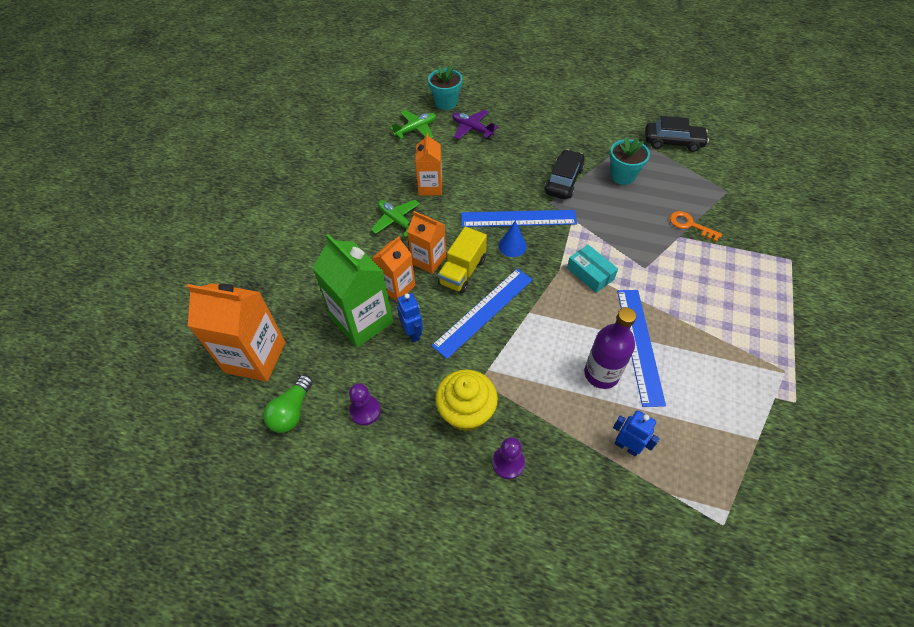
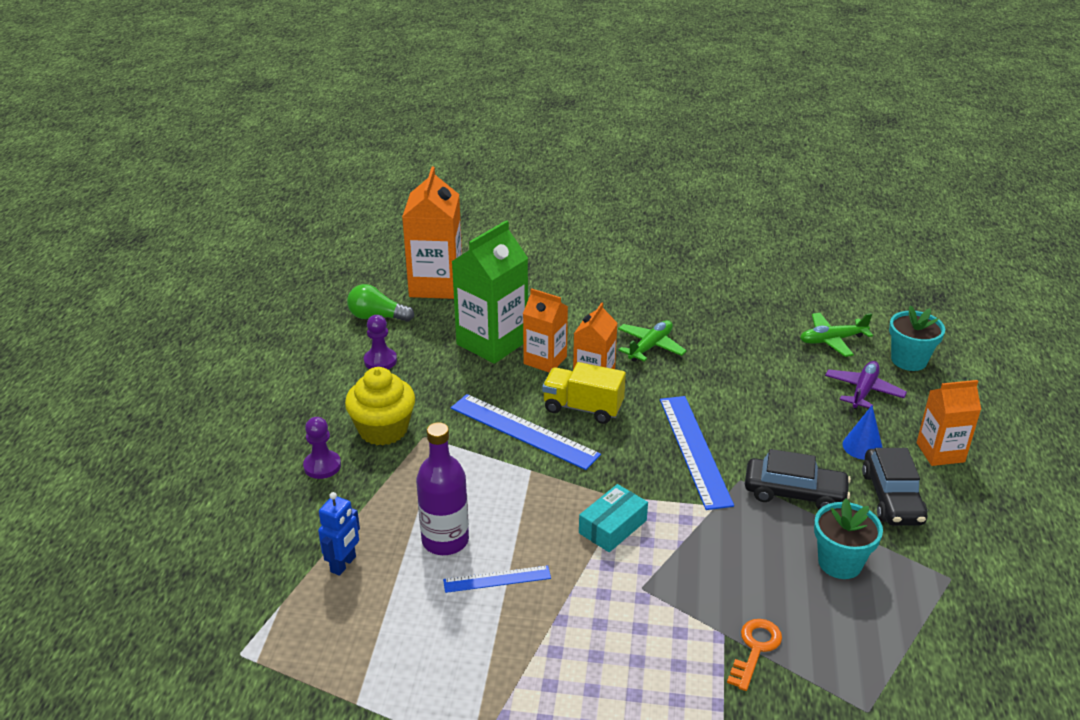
camera: 80 degrees right, 20 degrees down
green plane [390,110,436,139] -> green plane turned 120 degrees clockwise [800,313,873,357]
blue robot [397,293,423,342] -> none
orange carton [415,133,442,196] -> orange carton moved to [916,380,981,466]
blue cone [499,220,527,257] -> blue cone moved to [843,406,883,460]
blue ruler [617,290,666,407] -> blue ruler [443,565,551,593], size x0.55
black car [645,116,709,152] -> black car moved to [862,448,927,526]

